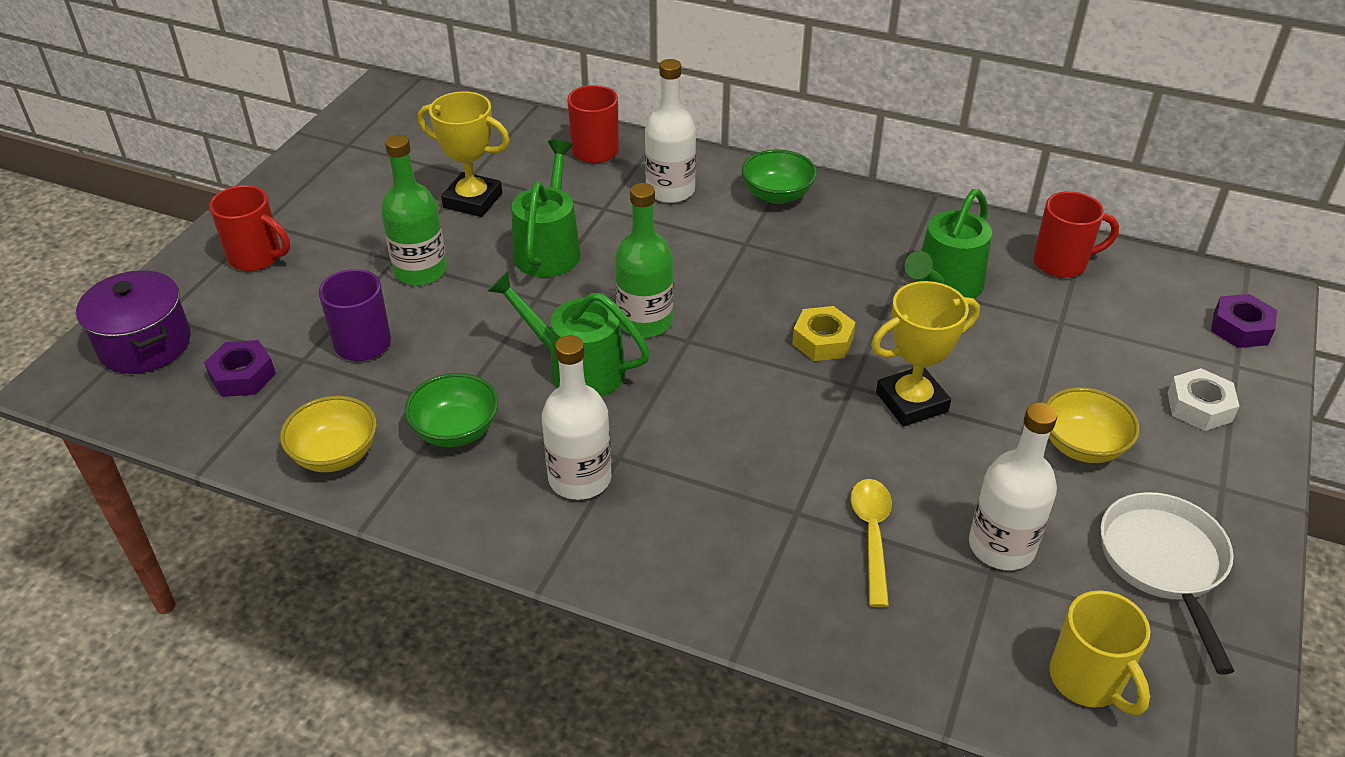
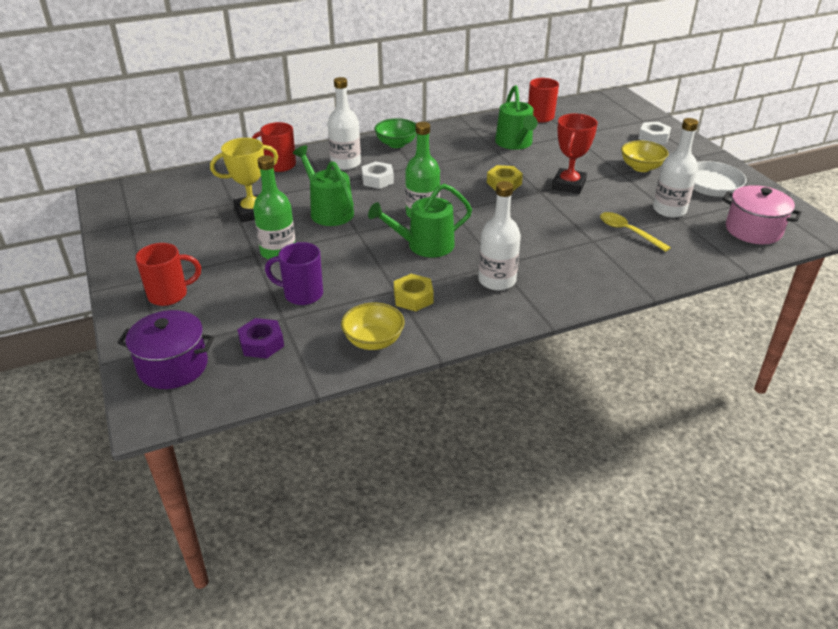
camera: 45 degrees left, 5 degrees down
green bowl [404,373,498,447] -> yellow nut [394,274,434,311]
yellow trophy [871,281,980,427] -> red trophy [552,113,598,194]
yellow mug [1049,590,1150,715] -> pink pot [722,185,802,244]
purple nut [1211,294,1277,348] -> none
none -> white nut [362,161,394,189]

